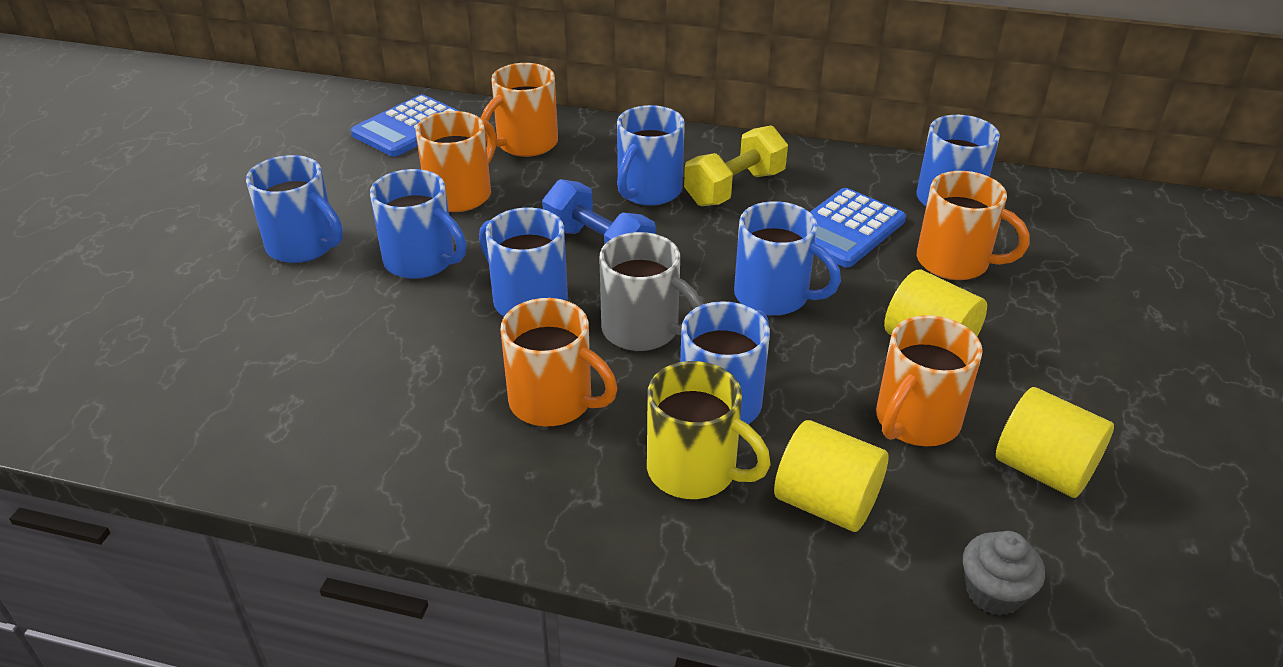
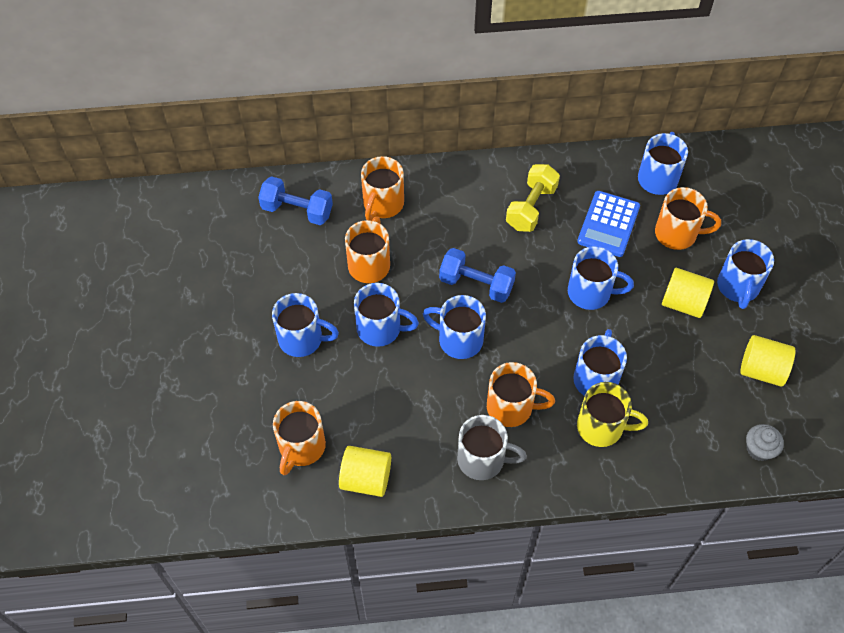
camera: 20 degrees left, 20 degrees up
blue calculator [351,95,459,157] -> blue dumbbell [258,176,333,225]
grey mug [599,232,703,351] -> grey mug moved to [457,415,527,480]
blue mug [617,105,685,206] -> blue mug moved to [717,239,774,309]
yellow cylinder [774,420,888,532] -> yellow cylinder moved to [339,446,391,497]
orange mug [876,315,983,446] -> orange mug moved to [273,401,326,475]

